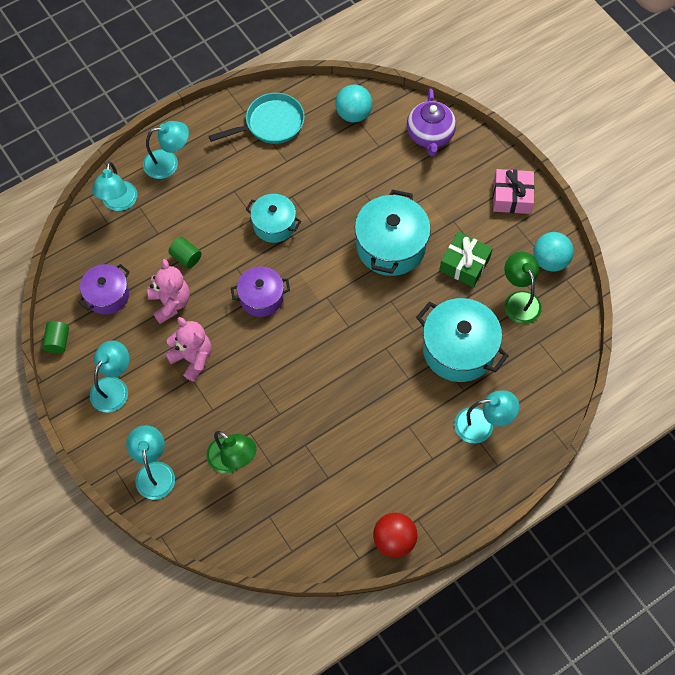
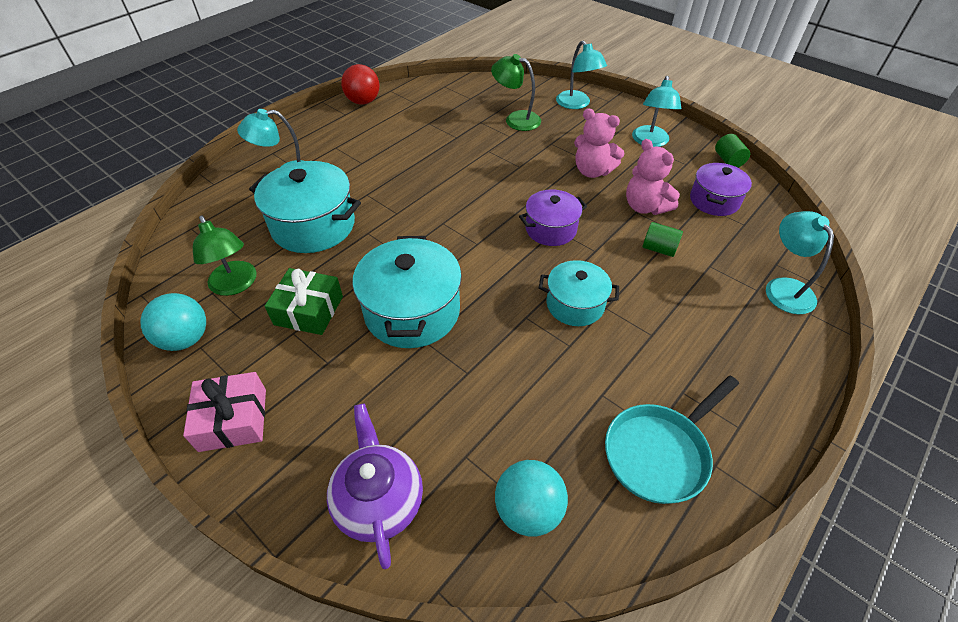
camera: 165 degrees right, 15 degrees down
turquoise lamp [143,121,189,179] -> none

